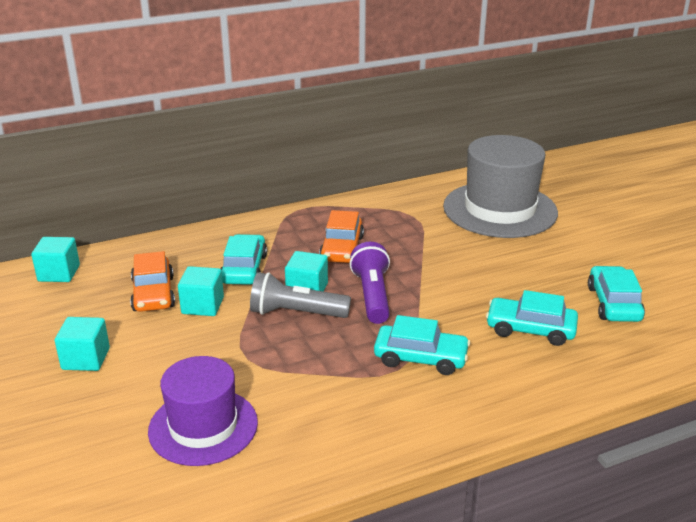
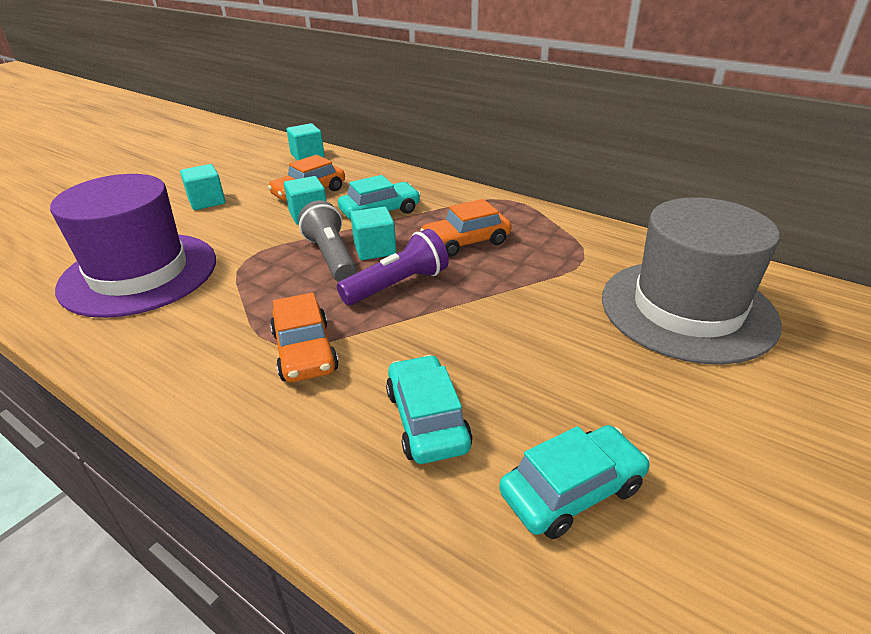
camera: 60 degrees right, 5 degrees up
purple hat [148,356,258,466] -> purple hat [50,174,216,318], size x1.52
turquoise car [374,315,470,375] -> orange car [270,293,339,382]

